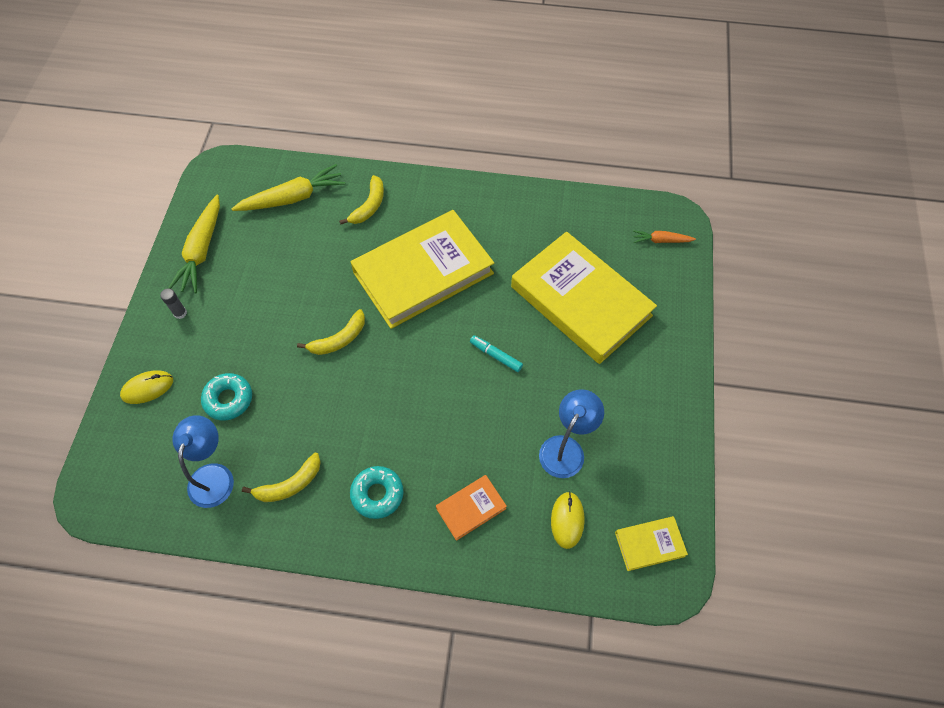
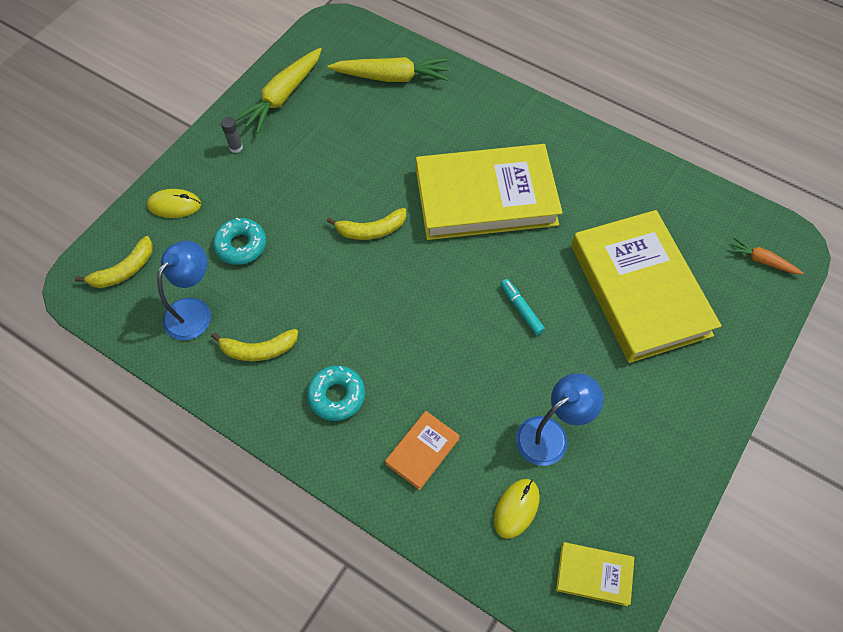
camera: 25 degrees right, 0 degrees up
yellow banana [339,175,384,225] -> yellow banana moved to [75,236,153,288]
orange book [436,475,507,541] -> orange book turned 45 degrees counterclockwise [385,411,460,490]

